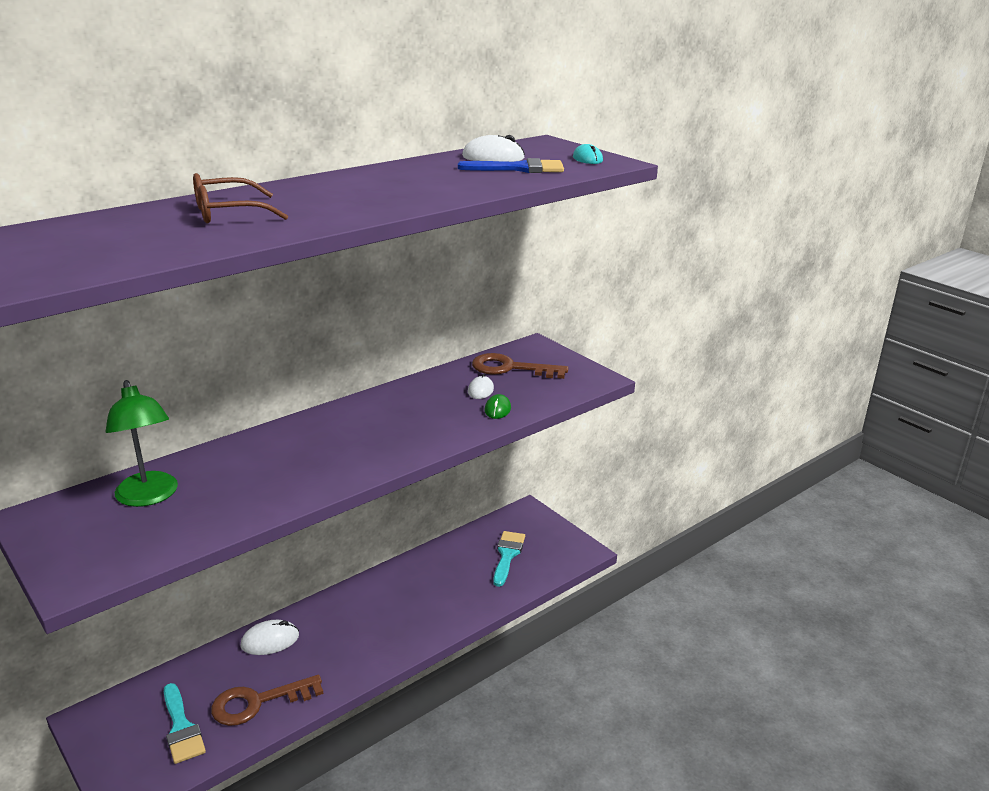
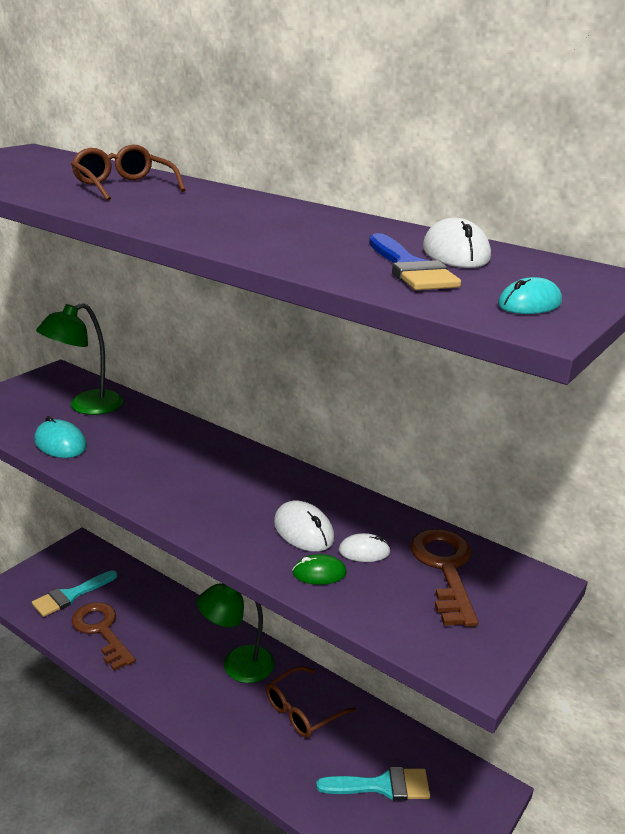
camera: 75 degrees right, 0 degrees up
white mouse [240,620,299,655] -> white mouse moved to [274,501,335,552]
none -> turquoise mouse [34,416,87,458]
none -> green lamp [197,583,275,683]
none -> brown glasses [266,666,356,738]

